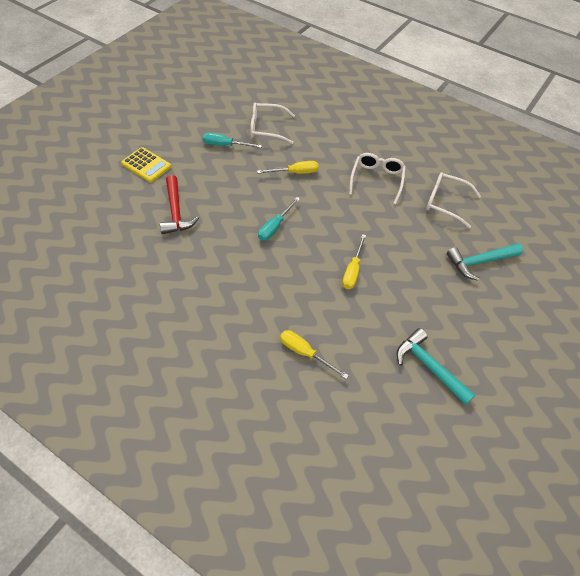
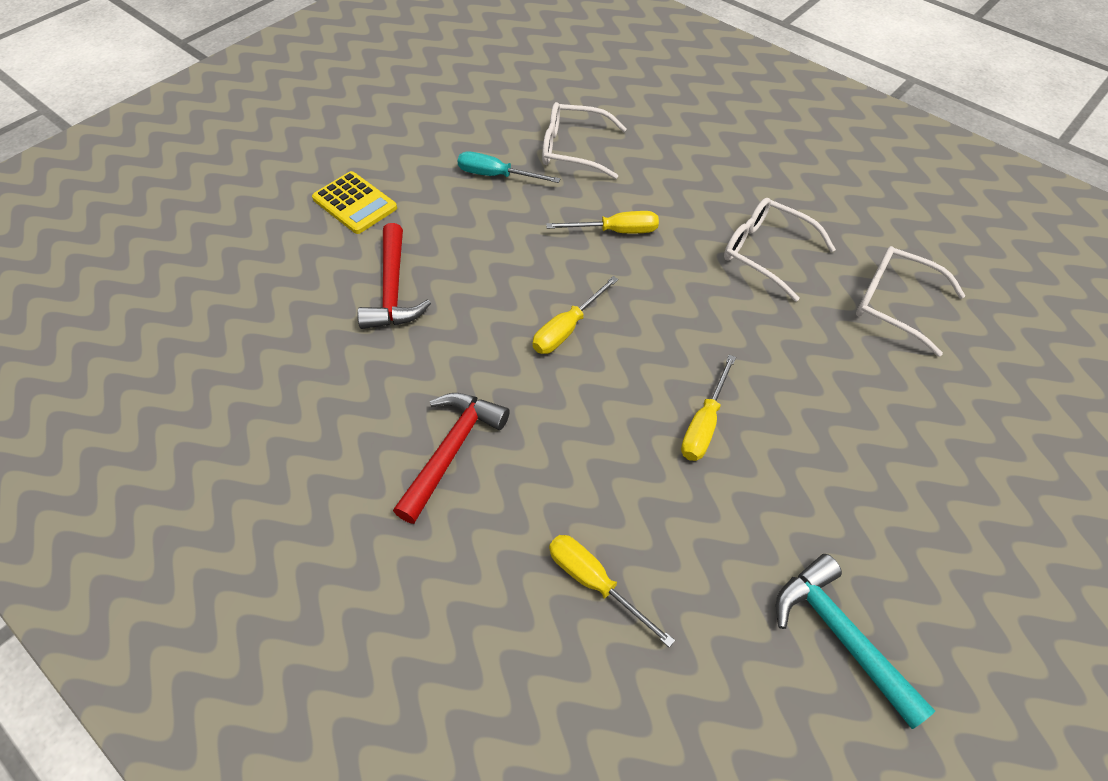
camera: 10 degrees right, 0 degrees up
turquoise screwdriver [258,197,300,241] -> yellow screwdriver [532,276,619,354]
white glasses [349,153,406,204] -> white glasses turned 75 degrees counterclockwise [724,198,836,302]
turquoise hammer [447,243,523,281] -> none
none -> red hammer [393,393,510,524]

